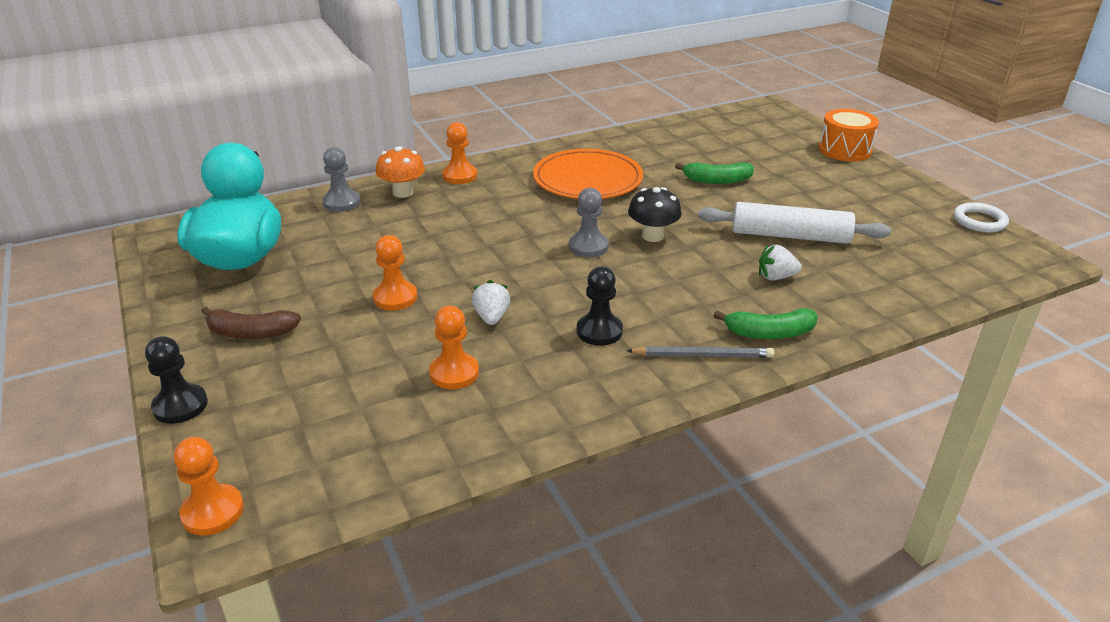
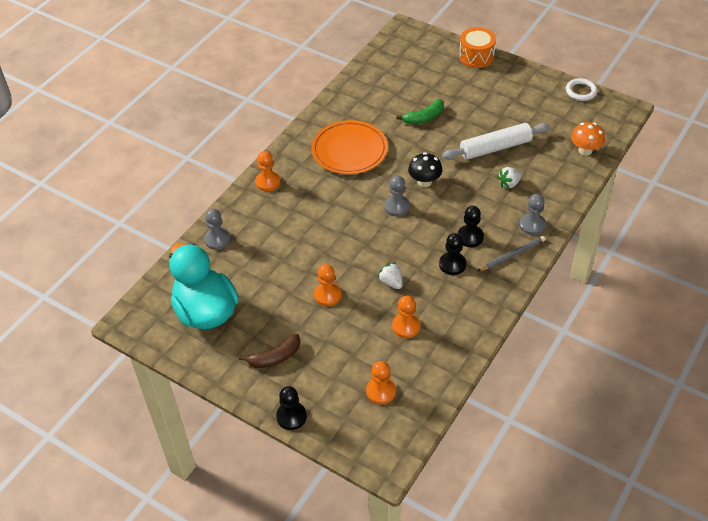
camera: 30 degrees left, 15 degrees up
orange pawn [174,437,244,535] -> orange pawn moved to [366,361,396,405]
orange mushroom [376,147,425,198] -> orange mushroom moved to [571,122,605,156]
green banana [713,308,818,339] -> grey pawn [519,194,546,235]
none -> black pawn [457,206,484,247]

